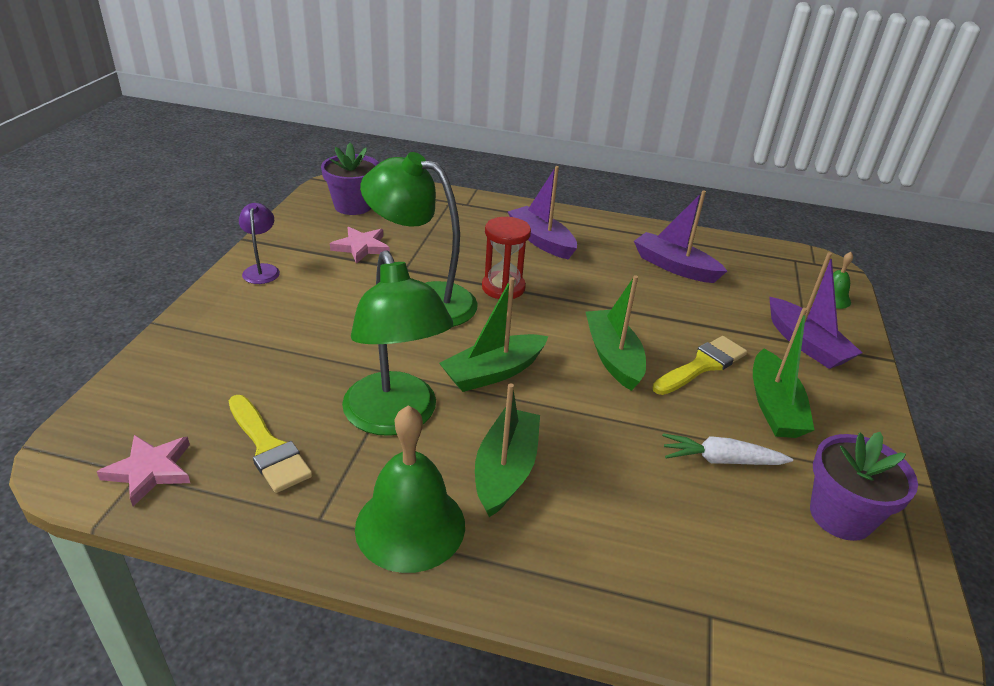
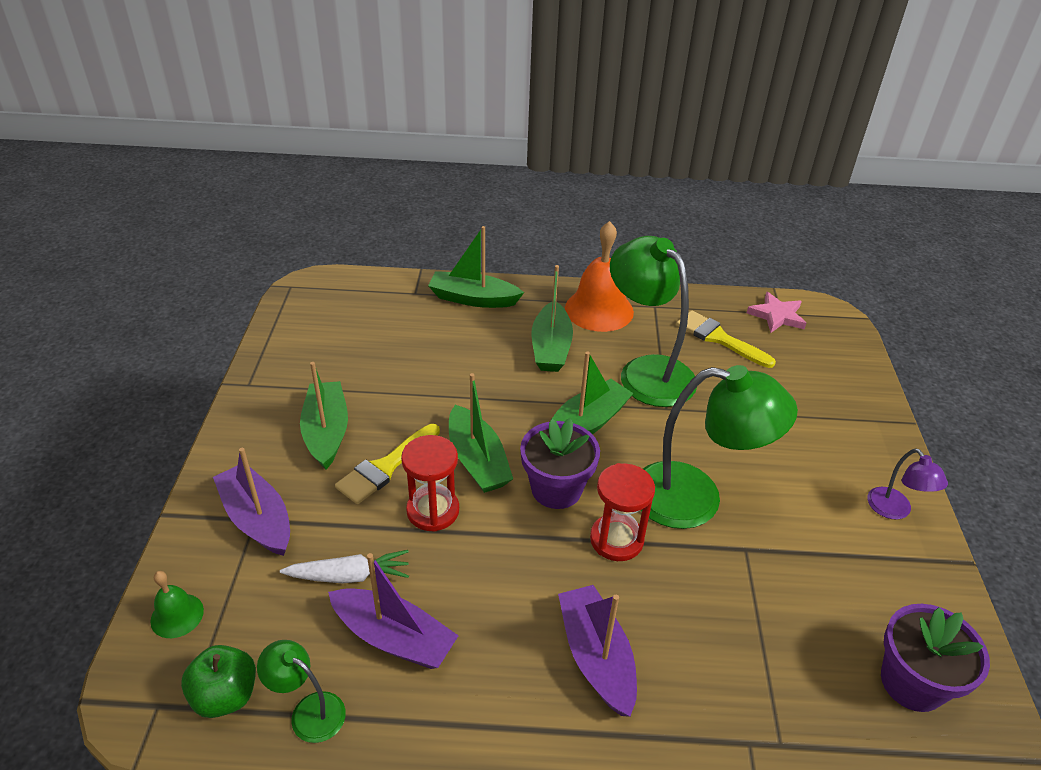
camera: 170 degrees right, 5 degrees up
pink star [330,227,390,264] -> none
green bell [355,405,465,573] -> orange bell [565,221,634,332]
purple boat [508,166,577,260] -> purple boat turned 150 degrees counterclockwise [558,585,637,717]
white carrot [662,433,793,465] -> white carrot moved to [280,550,409,583]
purple flower pot [810,432,918,541] -> purple flower pot moved to [520,418,600,509]
none -> green apple [181,645,256,718]
none -> green lamp [257,640,346,743]
none -> red hourglass [401,435,459,532]
none -> green boat [428,226,524,308]

